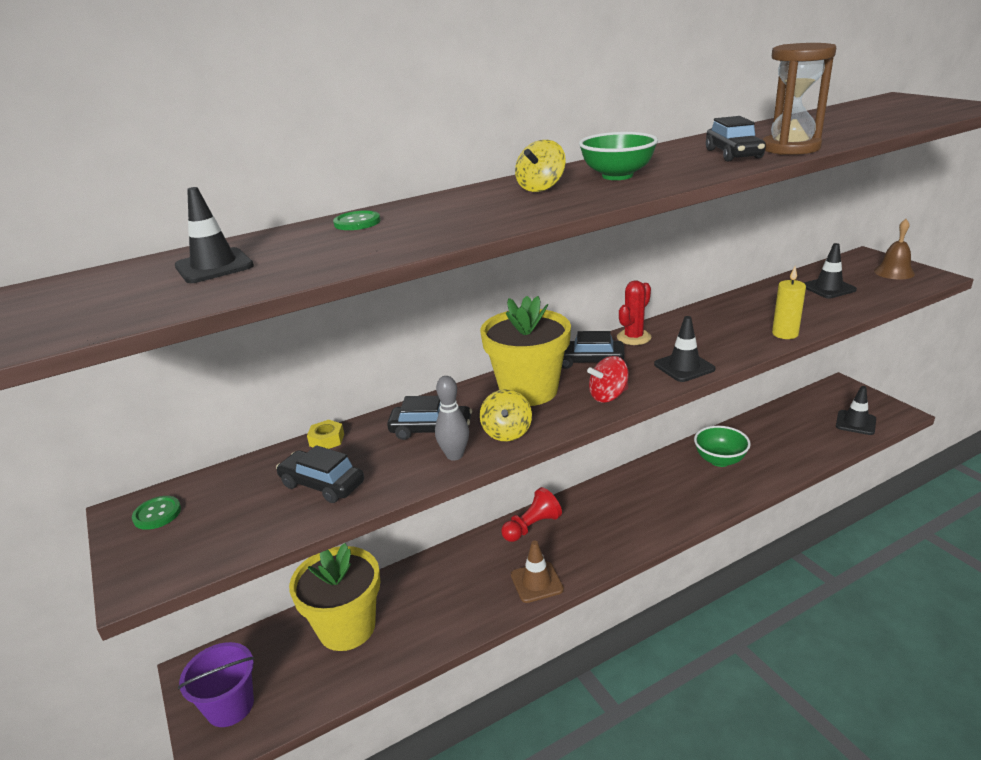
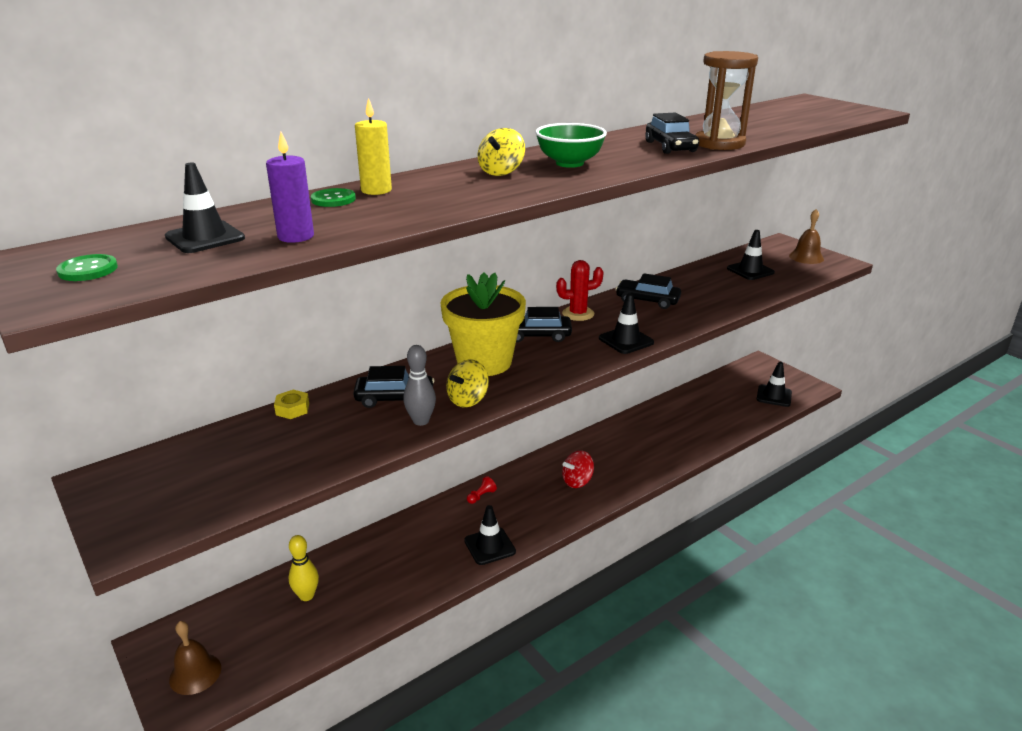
camera: 10 degrees left, 0 degrees up
green button [132,496,181,530] -> green button moved to [56,254,118,281]
purple bucket [178,642,255,727] -> brown bell [169,621,221,695]
black car [276,445,364,503] -> black car moved to [615,273,681,309]
yellow flower pot [289,543,380,651] -> yellow bowling pin [288,535,319,601]
yellow spinning top [480,389,532,441] -> yellow spinning top turned 45 degrees clockwise [446,360,489,407]
red pawn [501,487,562,542] -> red pawn [467,476,497,504], size x0.53
brown traffic cone [511,540,564,603] -> black traffic cone [464,505,516,565]
red spinning top [587,356,629,403] -> red spinning top moved to [562,450,594,488]
red cactus [617,280,651,345] -> red cactus turned 45 degrees clockwise [556,260,604,321]
green bowl [694,426,751,467] -> none
yellow candle [772,267,806,339] -> yellow candle moved to [355,98,392,195]
none -> purple candle [266,132,314,243]

